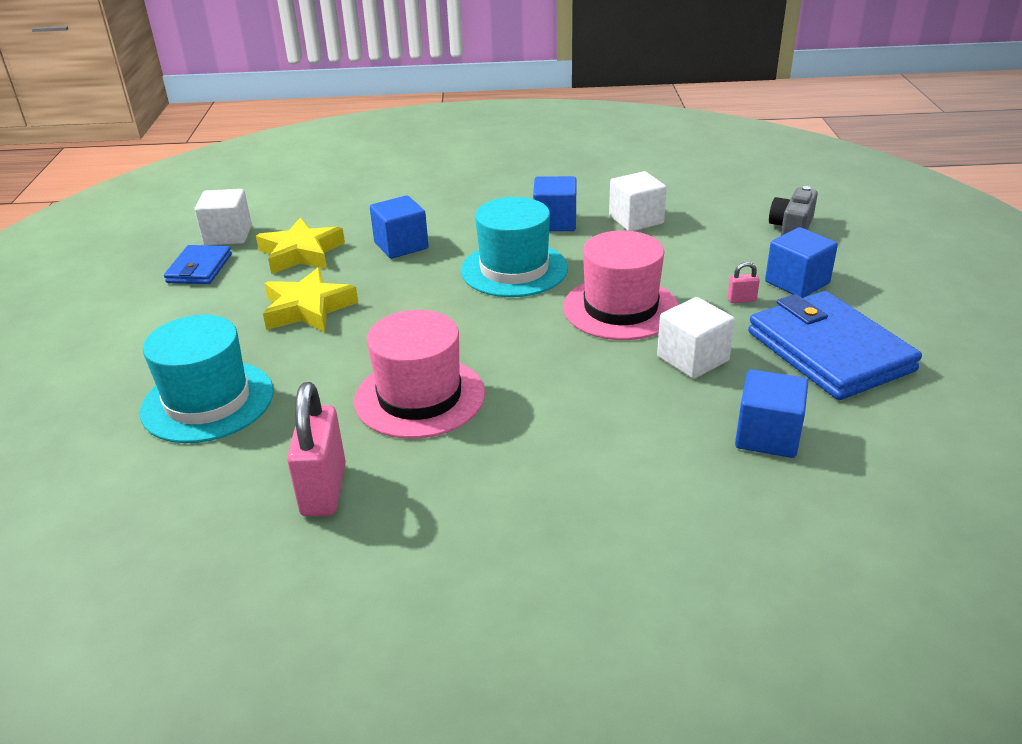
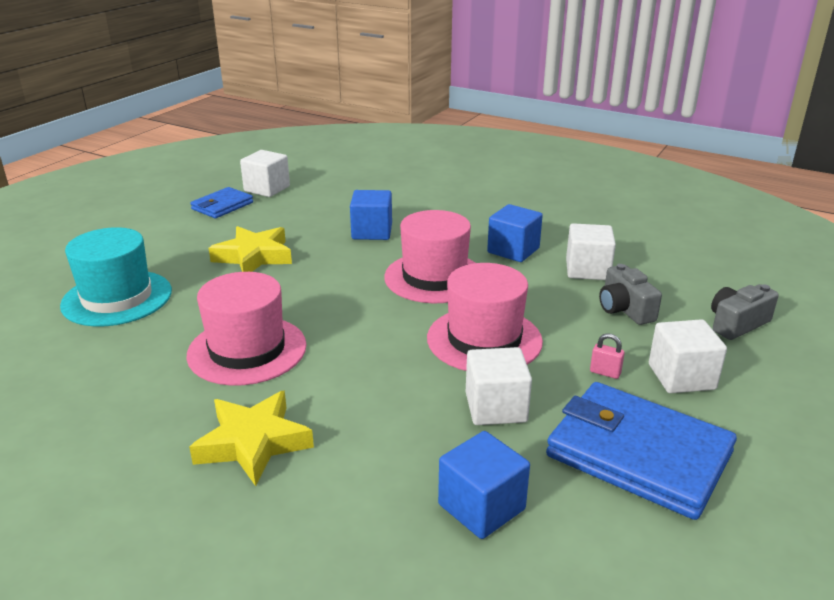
camera: 30 degrees right, 5 degrees down
yellow star [256,218,345,274] -> yellow star moved to [189,391,314,486]
pink padlock [287,382,346,517] -> none
turquoise hat [461,197,568,297] -> pink hat [384,210,475,303]
blue wallet [748,291,922,400] -> blue wallet turned 60 degrees counterclockwise [546,382,737,520]
blue cube [765,227,838,298] -> white cube [649,319,727,393]
none -> grey camera [599,264,662,325]

